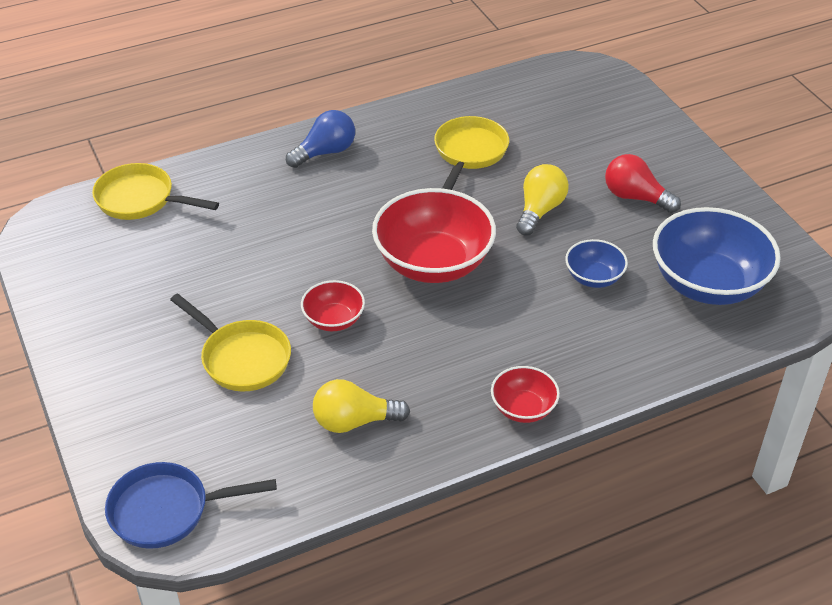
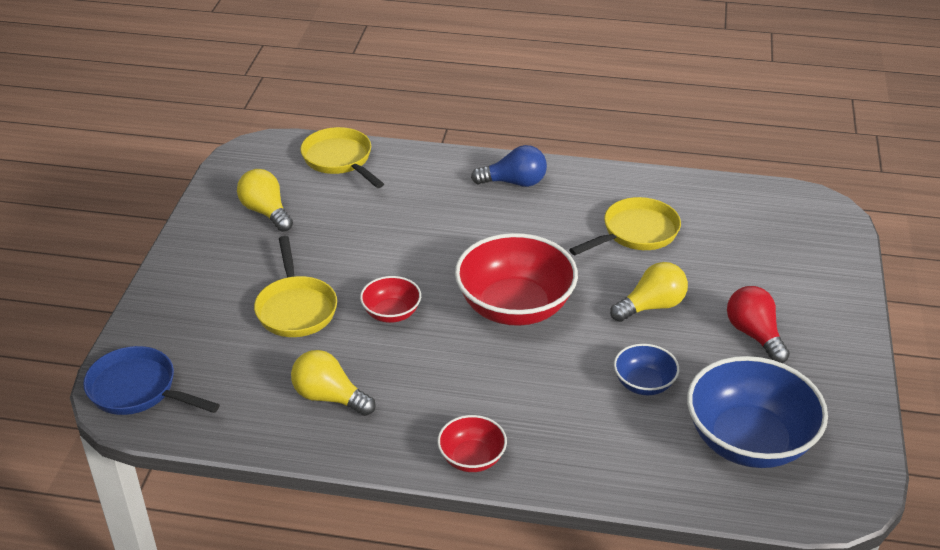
camera: 35 degrees right, 5 degrees down
none -> yellow light bulb [237,169,293,232]

